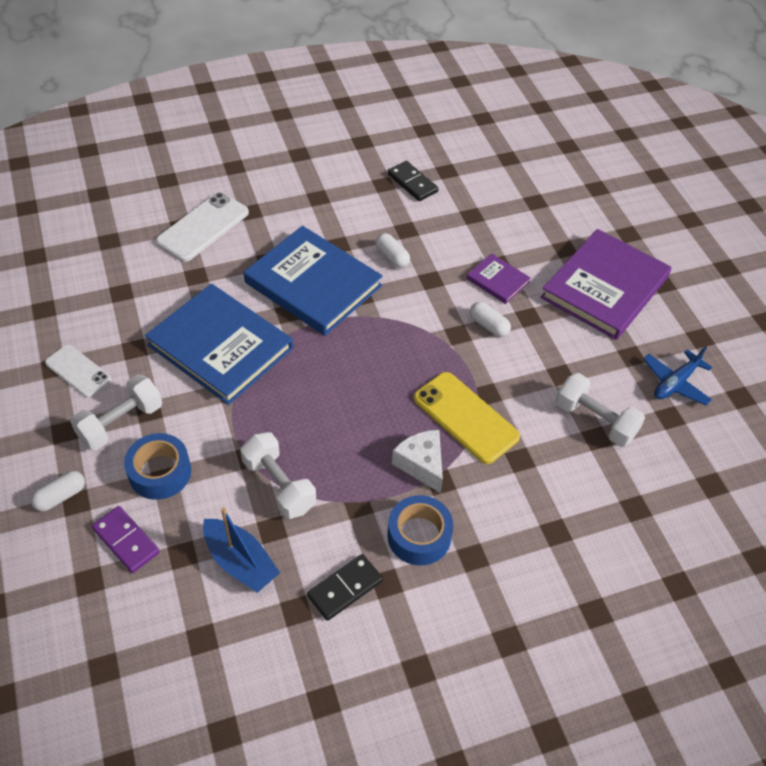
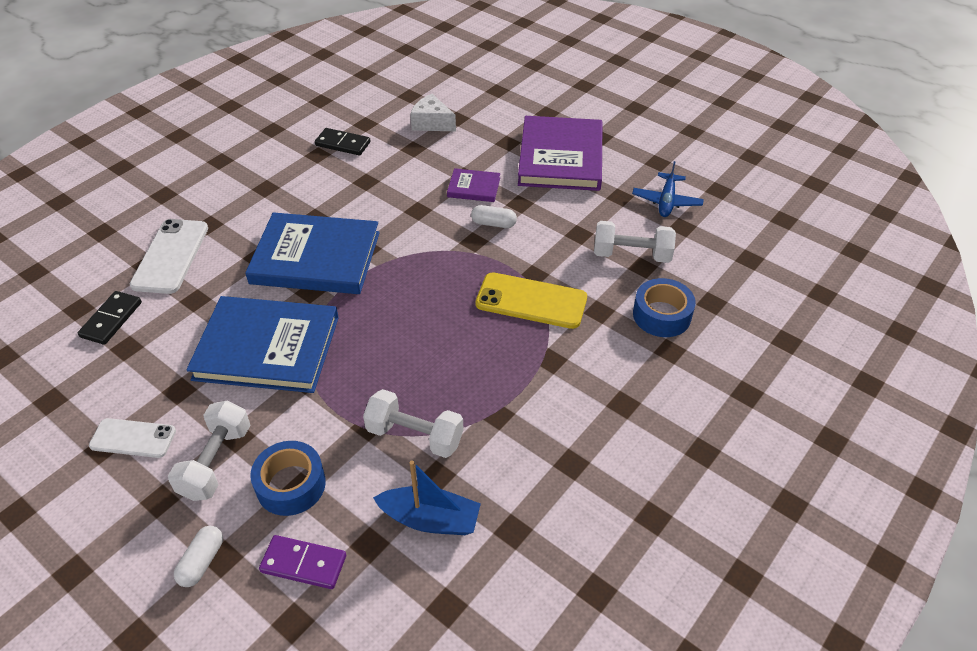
camera: 30 degrees left, 5 degrees down
black domino [307,554,383,621] -> black domino moved to [78,291,142,345]
white capsule [375,233,410,268] -> none
blue tape [387,495,453,565] -> blue tape moved to [633,278,696,337]
white cheese [392,430,443,493] -> white cheese moved to [411,94,456,132]

